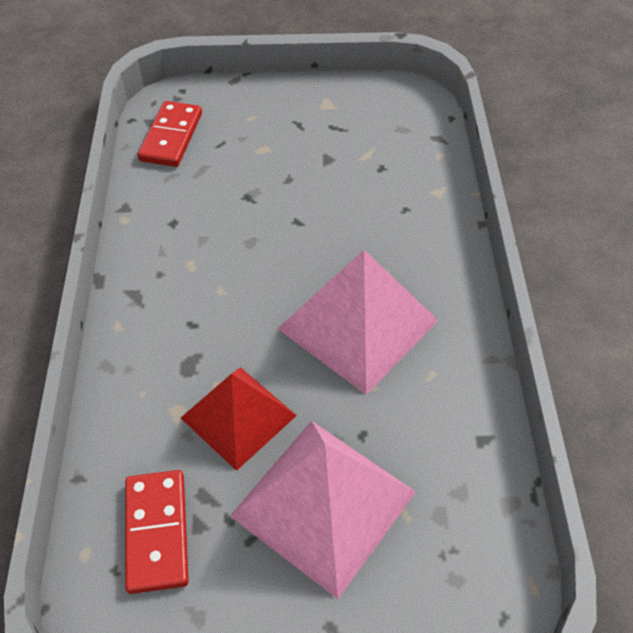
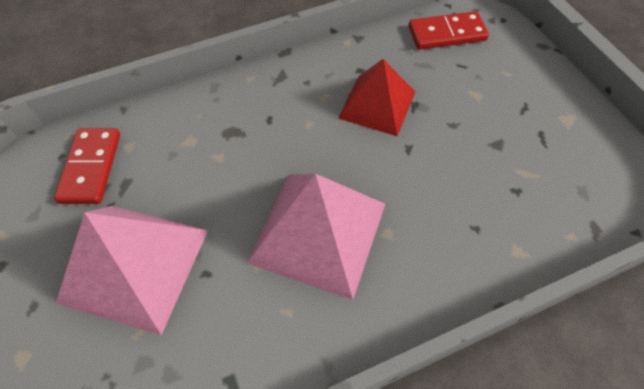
camera: 70 degrees right, 5 degrees up
red domino [125,470,189,594] -> red domino turned 60 degrees counterclockwise [54,128,120,204]
red pyramid [181,367,297,471] -> red pyramid moved to [338,59,415,136]

